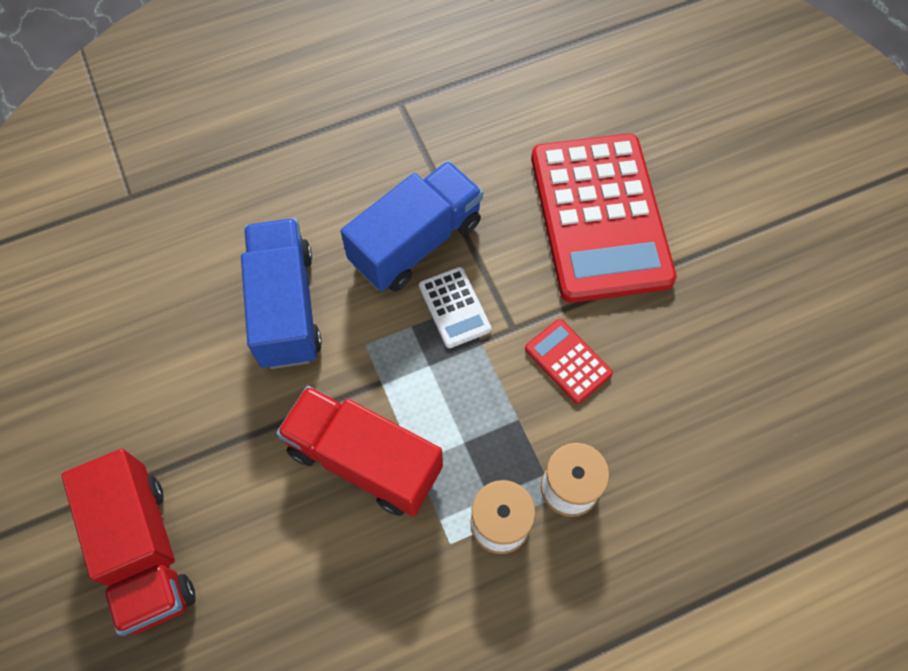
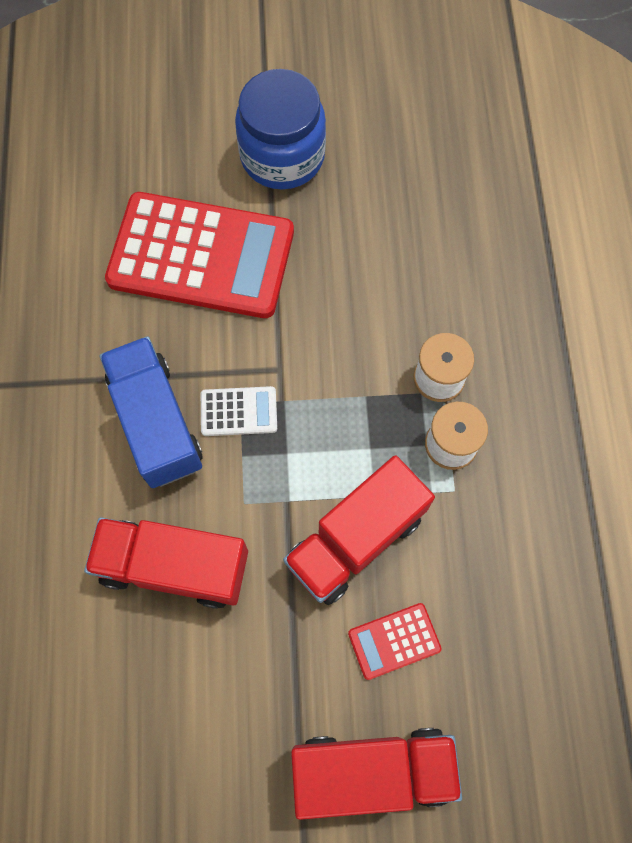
camera: 70 degrees left, 5 degrees up
blue truck [241,218,322,369] -> red truck [84,517,248,609]
red calculator [525,319,613,404] -> red calculator moved to [348,603,441,680]
none -> blue jar [235,69,326,189]

